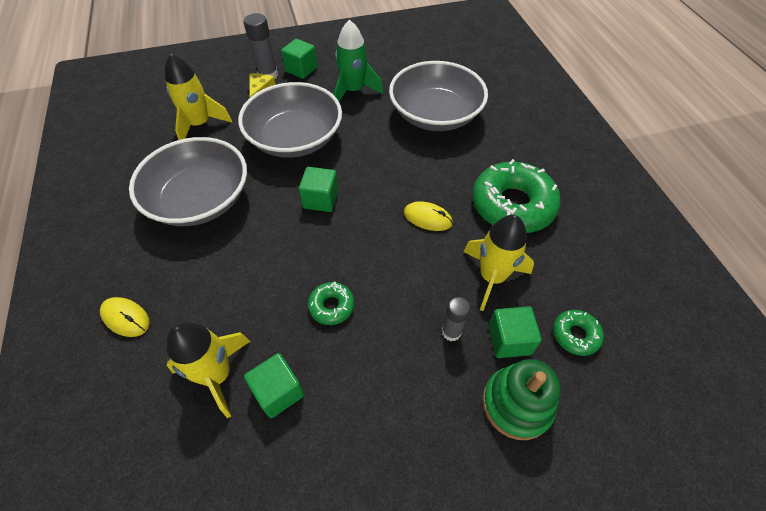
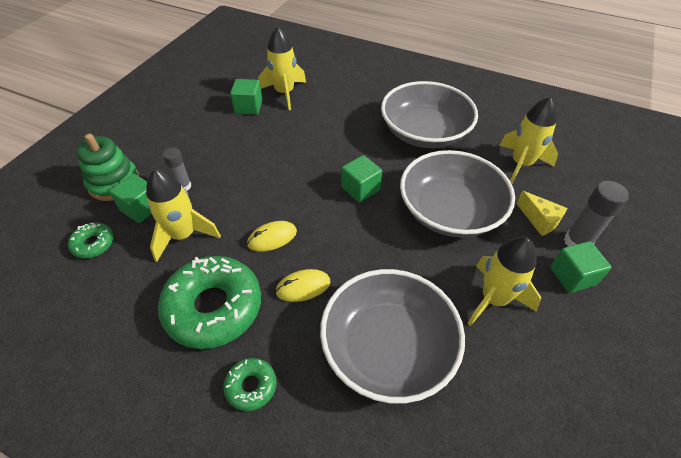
camera: 130 degrees right, 5 degrees down
yellow mouse [100,297,150,337] -> yellow mouse moved to [275,269,330,302]
green donut [308,282,354,325] -> green donut moved to [223,358,277,411]
green rocket [334,20,383,102] -> yellow rocket [468,237,541,326]

